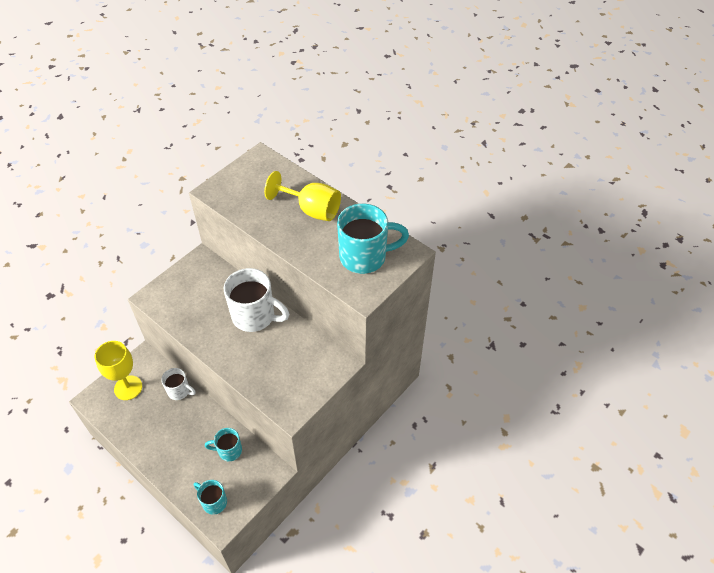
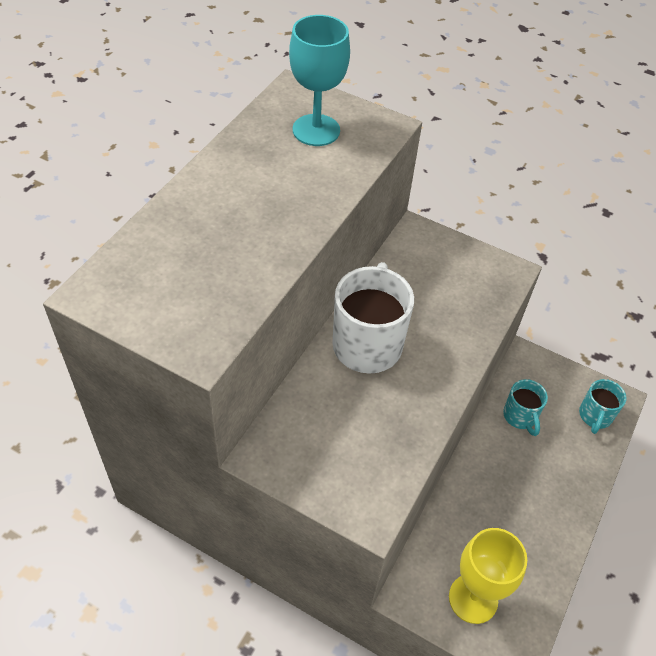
camera: 105 degrees left, 0 degrees up
white mug [161,368,196,400] -> none
yellow goblet [264,171,341,221] -> none
turquoise mug [337,204,409,274] -> turquoise goblet [289,15,350,146]

